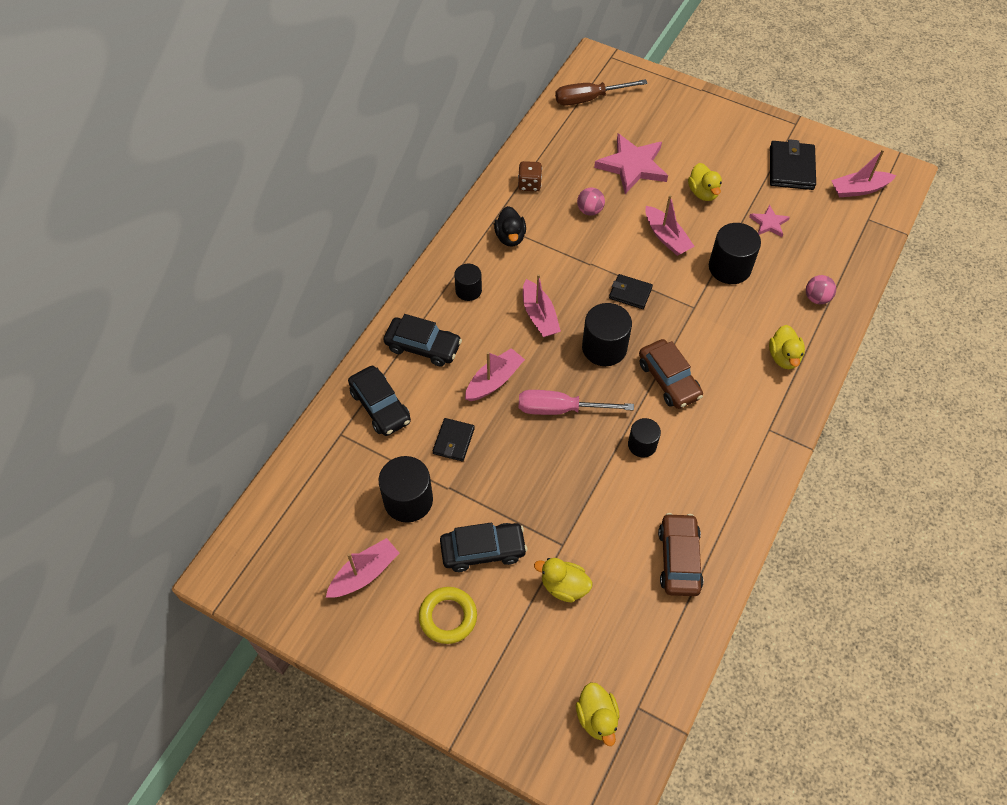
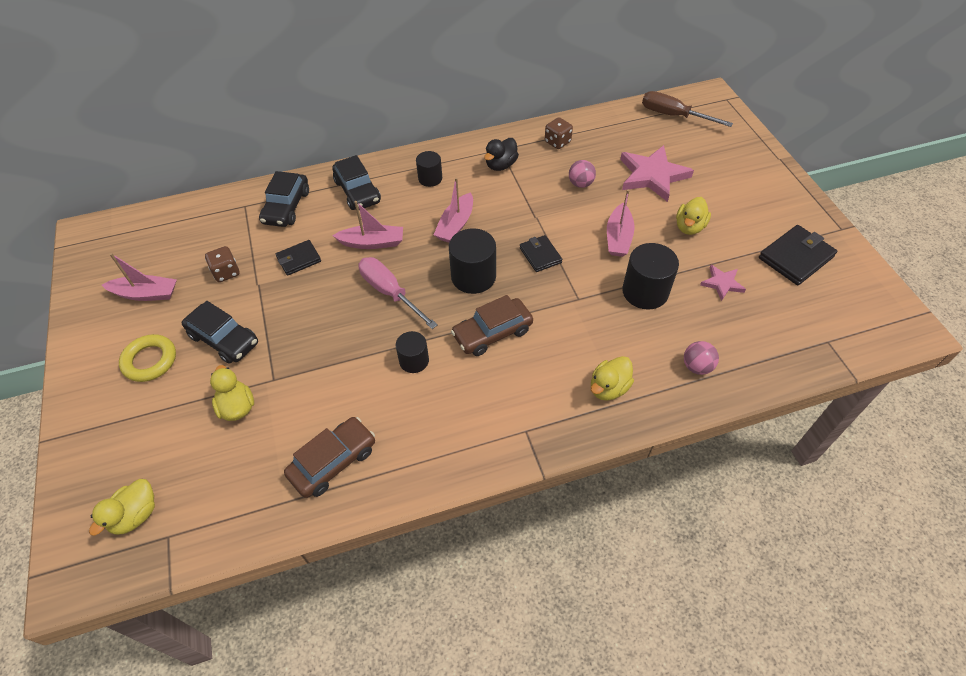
camera: 45 degrees right, 5 degrees down
black cylinder [378,456,433,523] -> brown dice [205,246,240,282]
brown car [639,339,703,409] -> brown car turned 45 degrees clockwise [451,295,533,356]
pink boat [831,149,896,197] -> none

